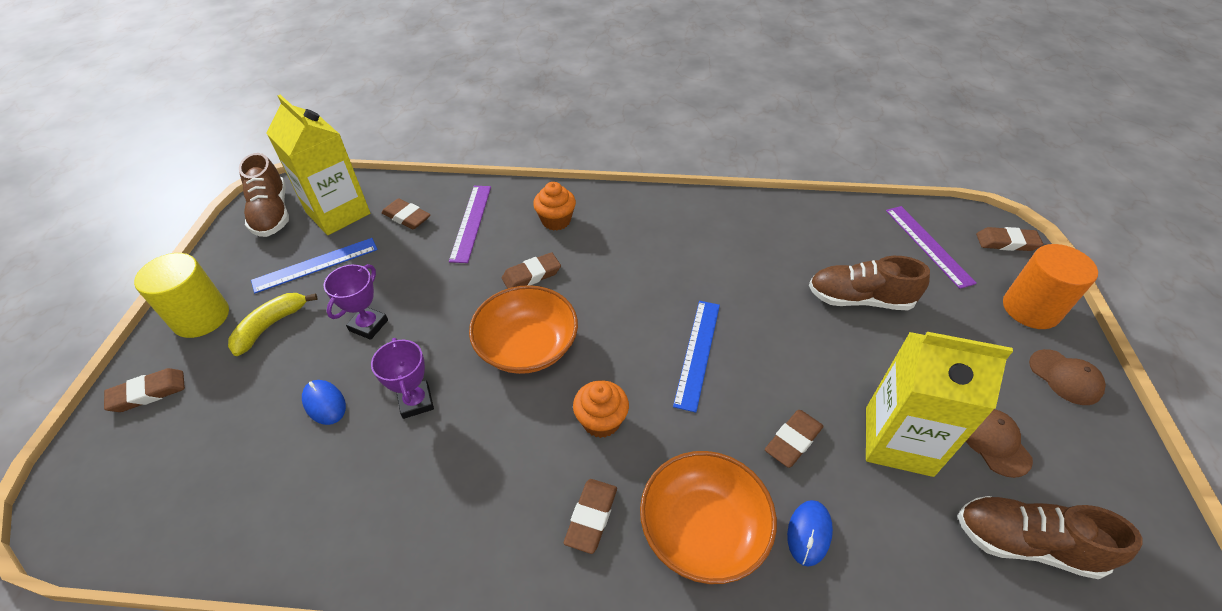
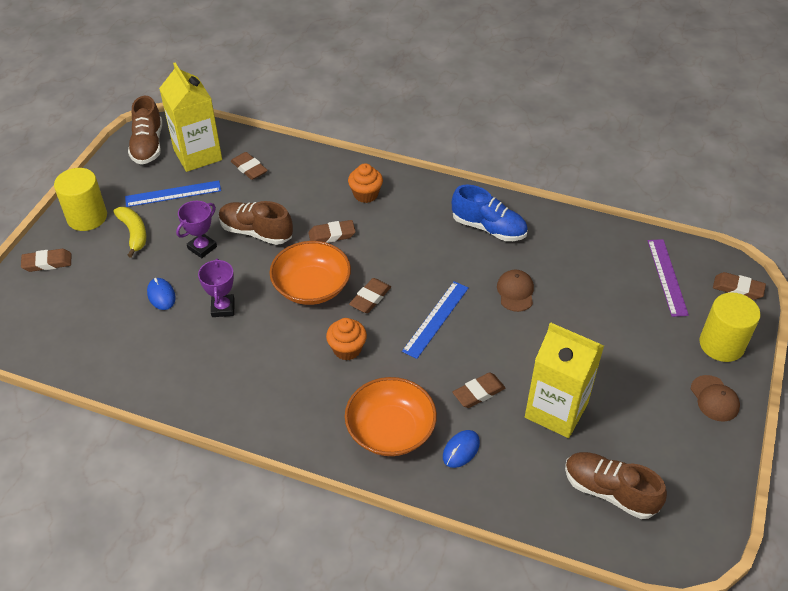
camera: 15 degrees right, 0 degrees up
yellow banana [228,293,317,356] -> yellow banana turned 105 degrees clockwise [114,207,146,258]
purple ruler [449,186,491,263] -> none
brown eraser [564,479,617,554] -> brown eraser moved to [349,278,391,313]
brown shoe [809,256,930,310] -> brown shoe moved to [219,201,293,245]
brown cap [966,409,1033,478] -> brown cap moved to [497,269,534,312]
orange cylinder [1003,244,1098,329] -> yellow cylinder [699,292,761,362]
none -> blue shoe [452,184,528,241]

